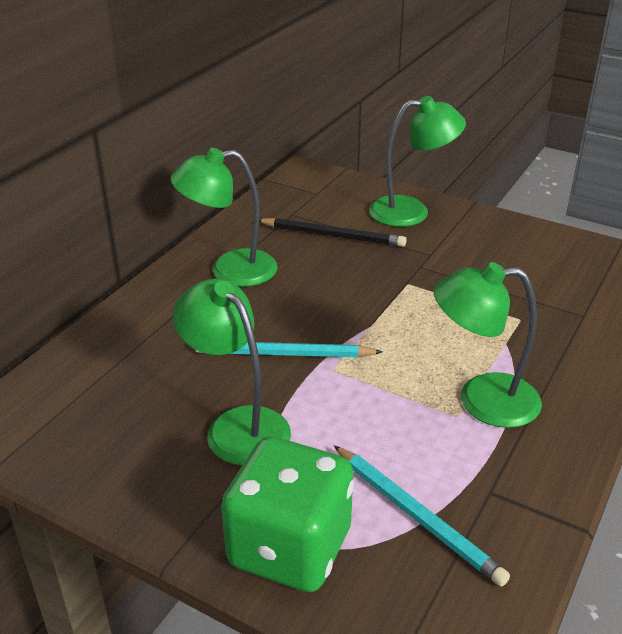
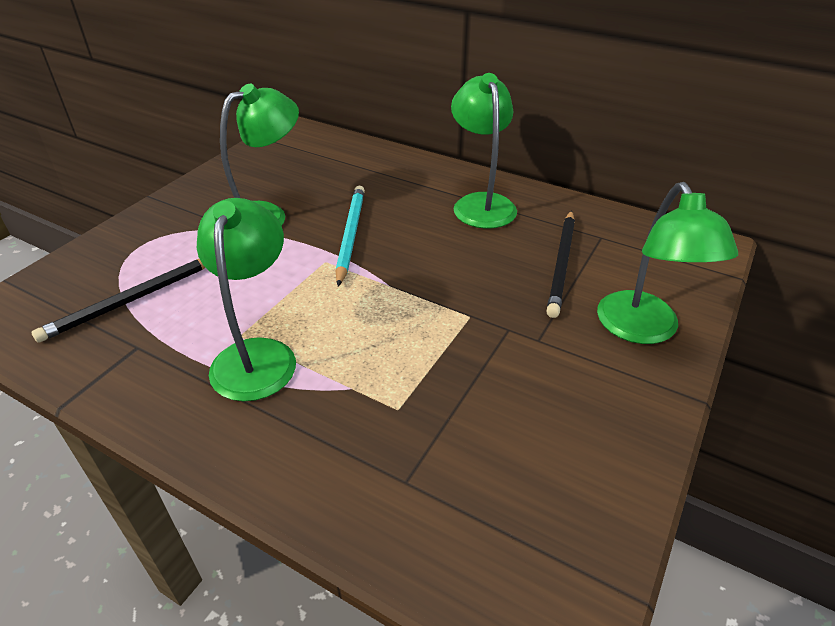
camera: 90 degrees right, 5 degrees up
green dice [221,436,354,592] -> none
turquoise pencil [334,445,510,586] -> black pencil [32,259,205,343]

